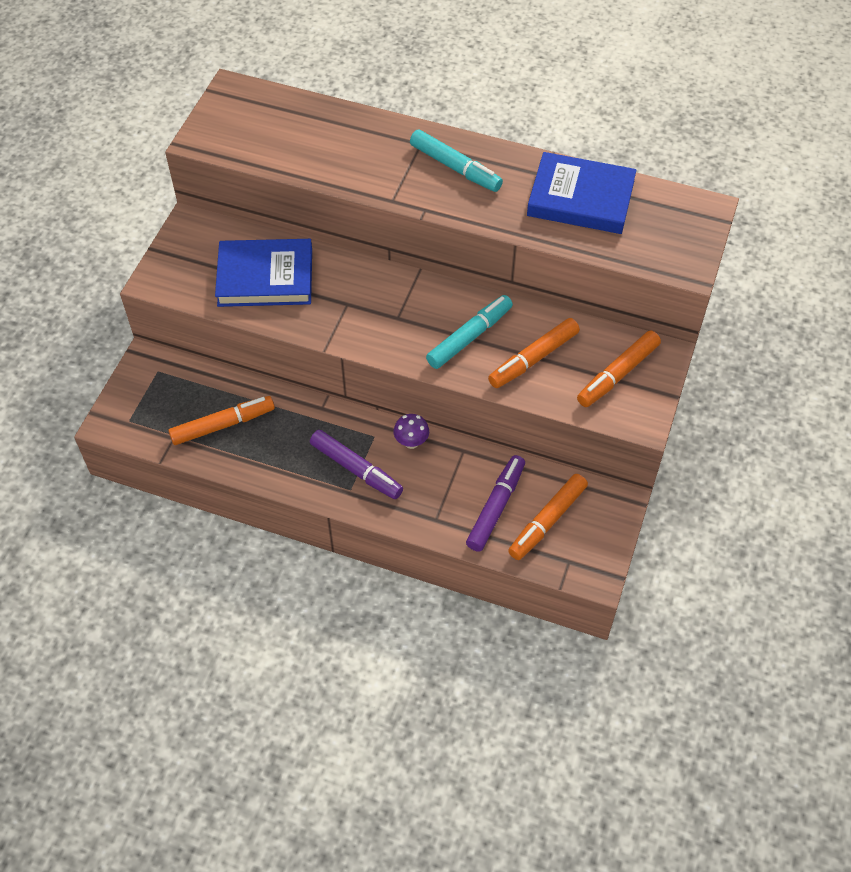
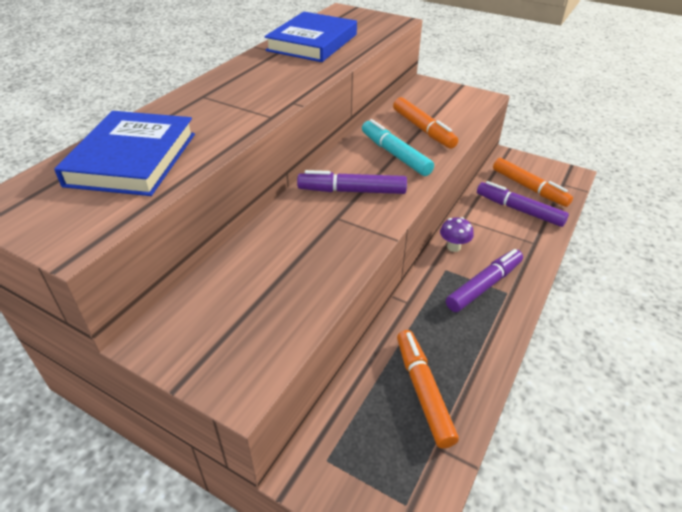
camera: 80 degrees left, 15 degrees down
blue book [215,239,312,307] -> blue book moved to [54,111,195,196]
turquoise marker [410,130,503,192] -> none
orange marker [577,330,661,407] -> none
none -> purple marker [297,170,407,194]

